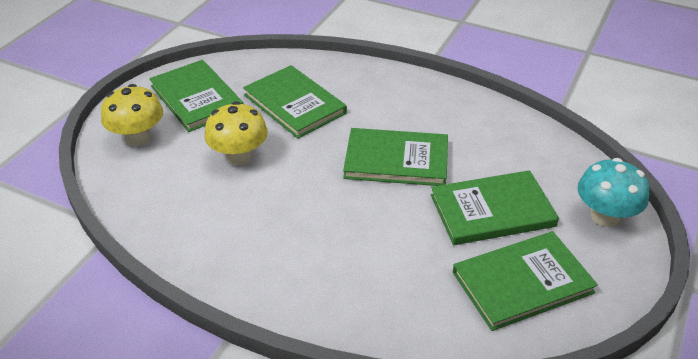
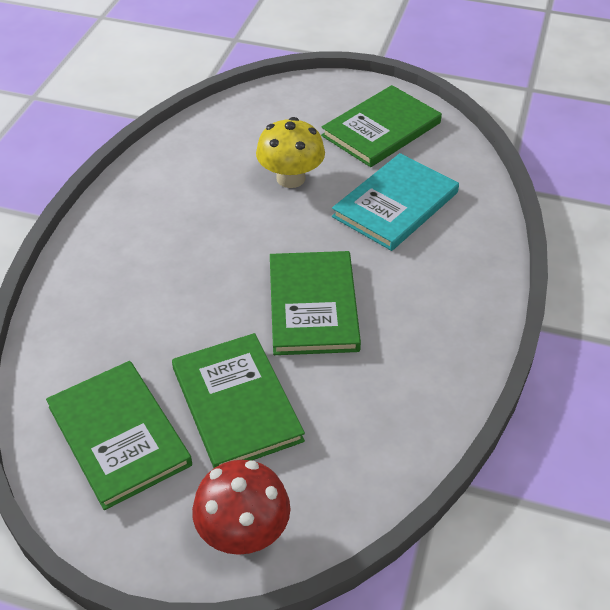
camera: 80 degrees right, 5 degrees up
yellow mushroom [101,84,163,146] -> none
green book [243,65,347,139] -> turquoise book [332,153,459,251]
turquoise mushroom [578,158,649,227] -> red mushroom [192,460,290,555]

